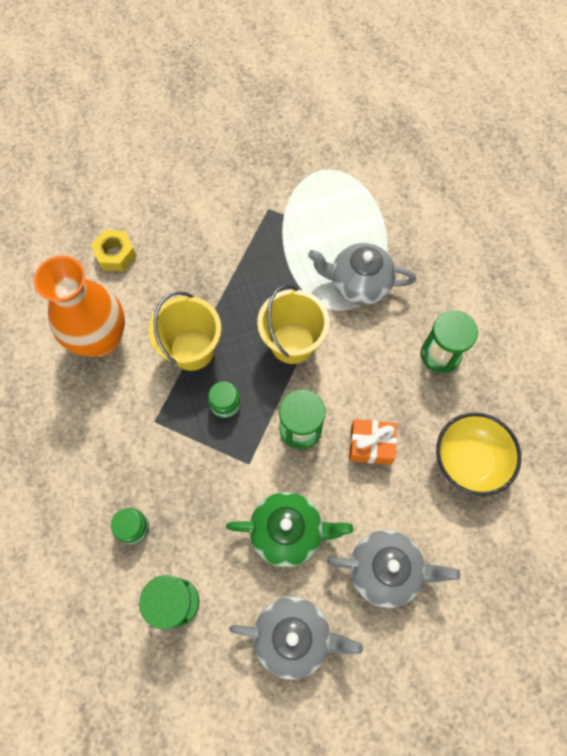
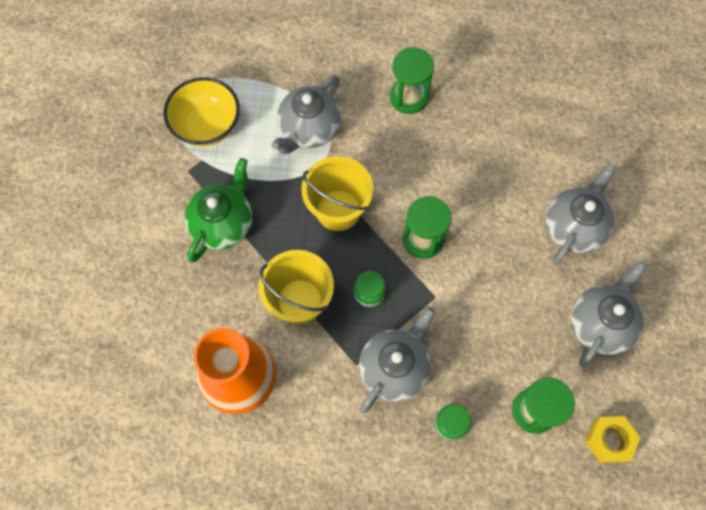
camera: 65 degrees left, 0 degrees up
yellow nut [91,230,137,271] -> yellow nut moved to [585,416,640,463]
green teapot [226,492,353,567] -> green teapot moved to [185,158,252,262]
orange gift [349,419,397,465] -> none
yellow bowl [436,413,521,496] -> yellow bowl moved to [163,77,240,146]
none -> grey teapot [359,307,435,414]

